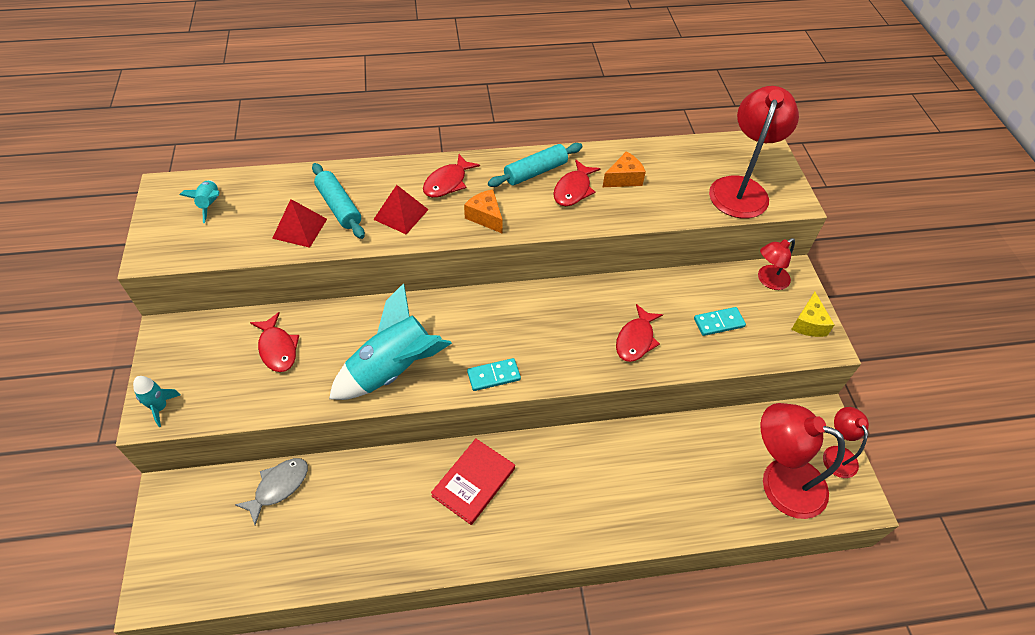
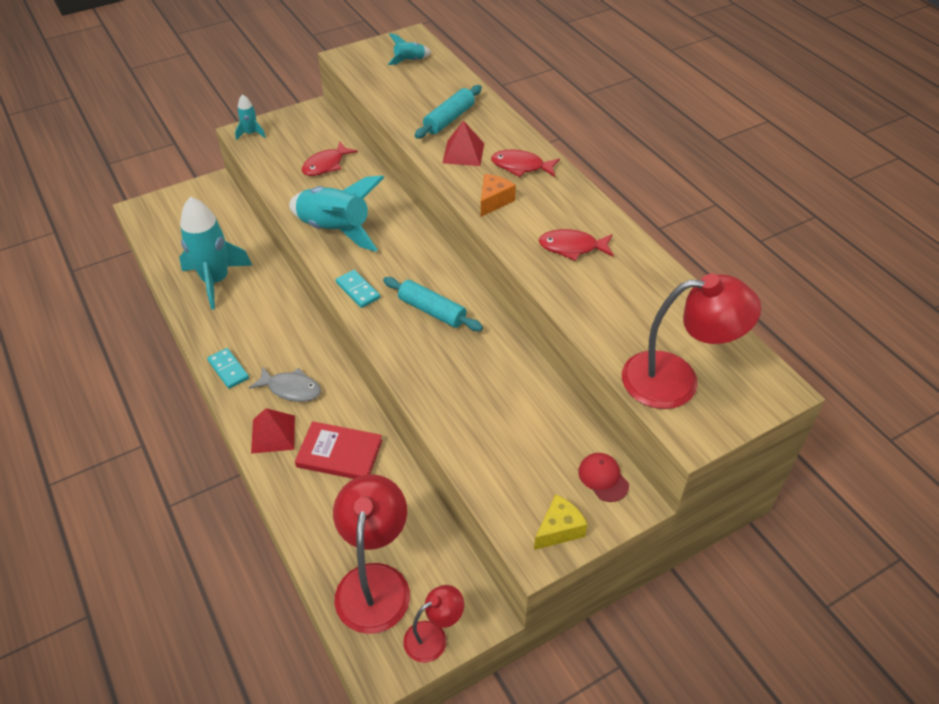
camera: 70 degrees right, 5 degrees down
grey fish [235,458,308,525] -> grey fish moved to [249,366,321,402]
red pyramid [272,199,327,248] -> red pyramid moved to [251,408,295,454]
red book [431,439,515,525] -> red book moved to [295,421,382,479]
turquoise rolling pin [488,143,582,187] -> turquoise rolling pin moved to [383,277,483,331]
orange cheese [603,151,646,187] -> none
red fish [616,304,663,362] -> none
turquoise domino [694,307,746,336] -> turquoise domino moved to [207,348,249,389]
red lamp [758,238,795,290] -> red cap [578,453,629,502]
yellow cheese [791,292,835,337] -> yellow cheese turned 150 degrees clockwise [534,495,588,550]
none -> turquoise rocket [179,197,252,310]

